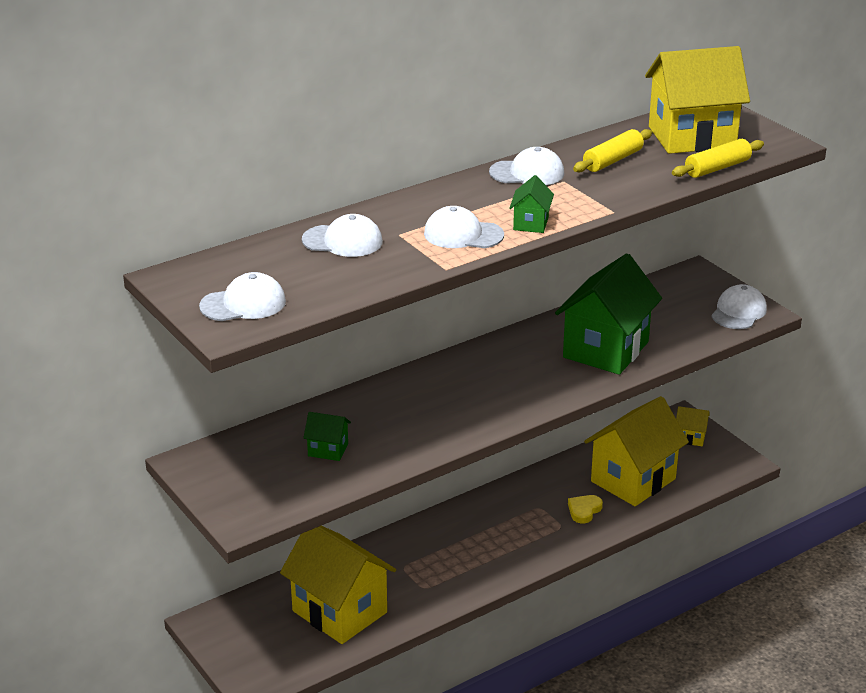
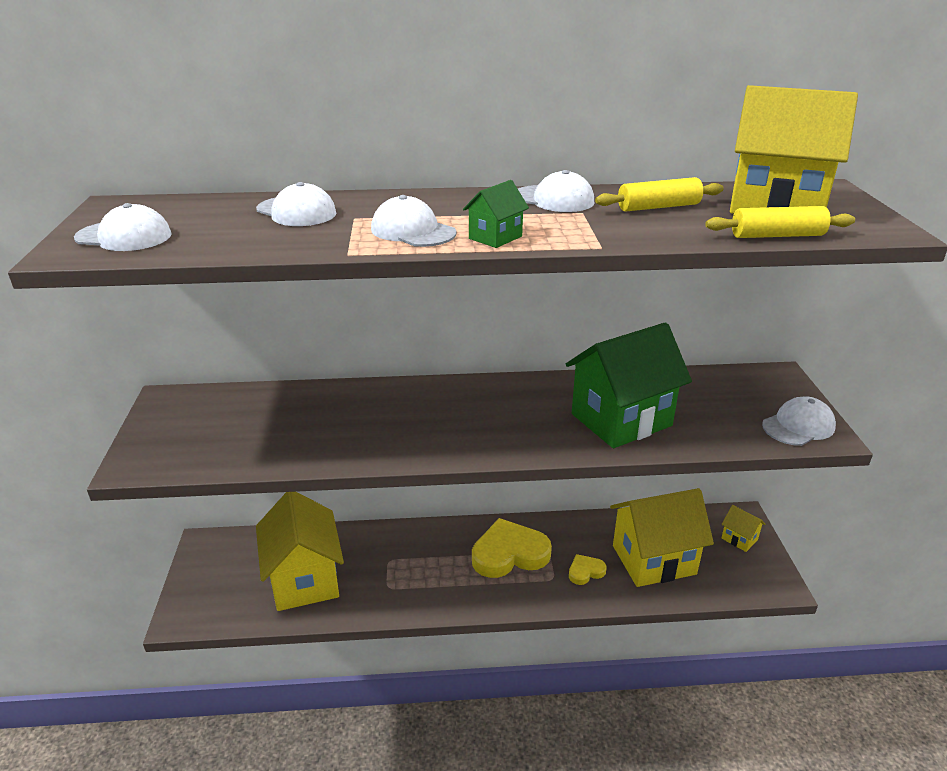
camera: 30 degrees right, 0 degrees up
green house [303,412,351,461] -> none
none -> yellow heart [472,518,552,578]

